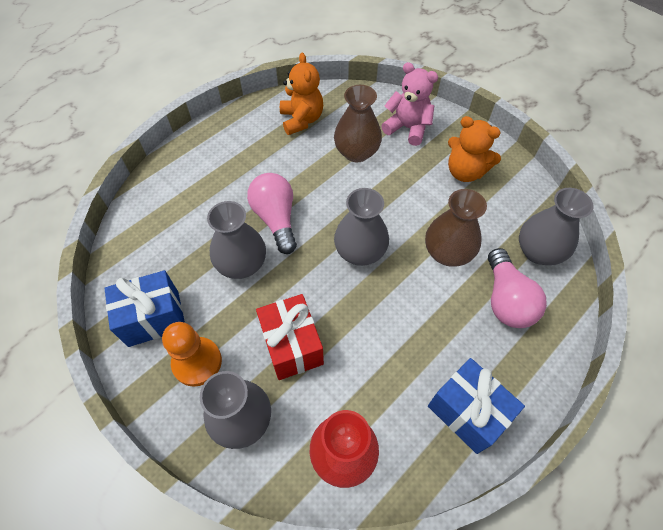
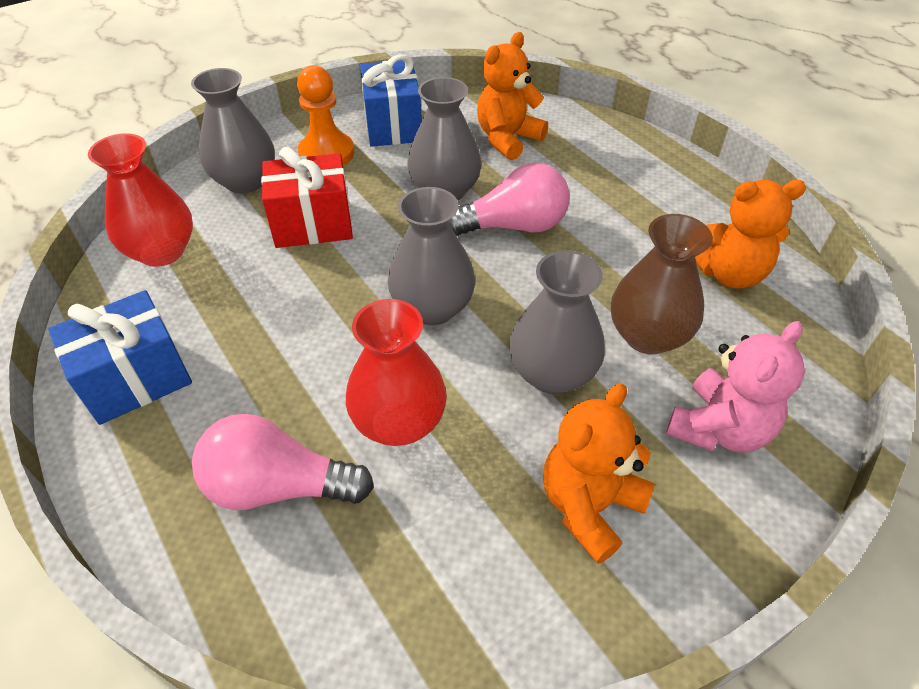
camera: 100 degrees right, 10 degrees down
brown vase [425,189,487,267] -> red vase [346,299,447,446]
grey vase [519,188,594,265] -> grey vase moved to [509,250,605,394]
none -> orange teddy bear [477,32,548,160]

